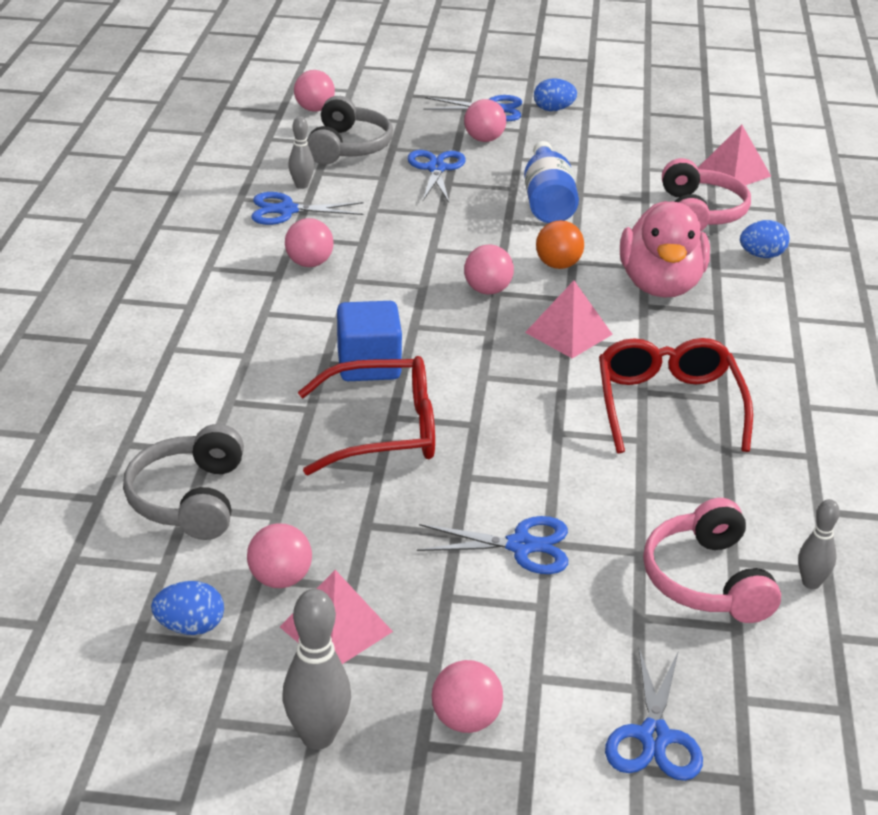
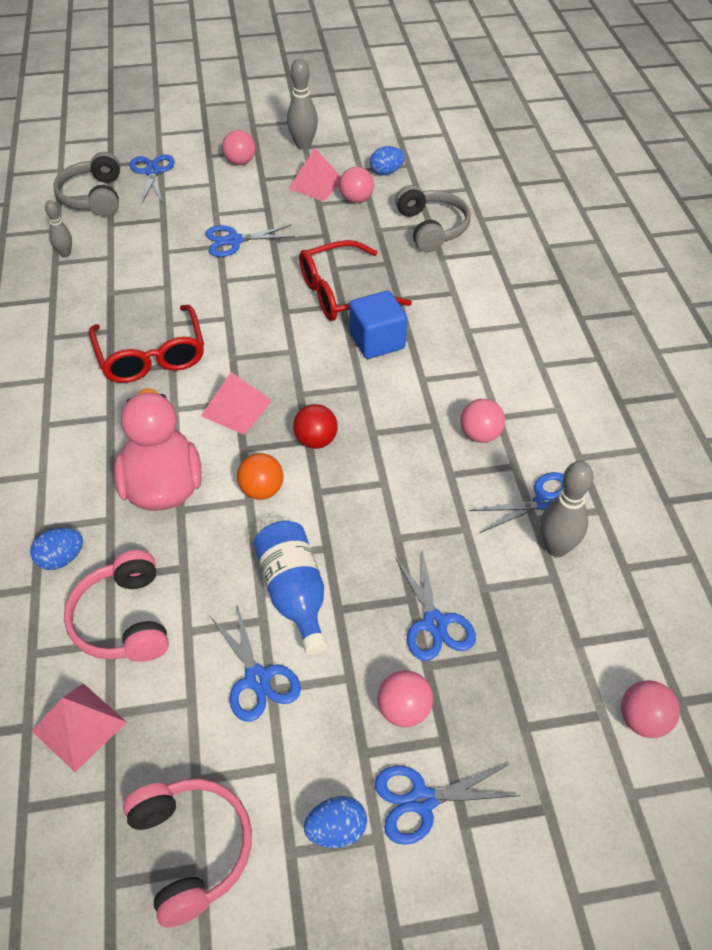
camera: 165 degrees right, 15 degrees up
grey bowling pin [288,116,314,189] -> grey bowling pin [540,461,593,557], size x1.62
grey headphones [307,96,393,165] -> grey headphones moved to [53,152,120,217]
pink ball [464,245,514,294] -> red ball [293,404,338,449]
pink headphones [643,498,781,623] -> pink headphones moved to [123,778,252,927]
none -> blue scissors [209,605,301,722]

